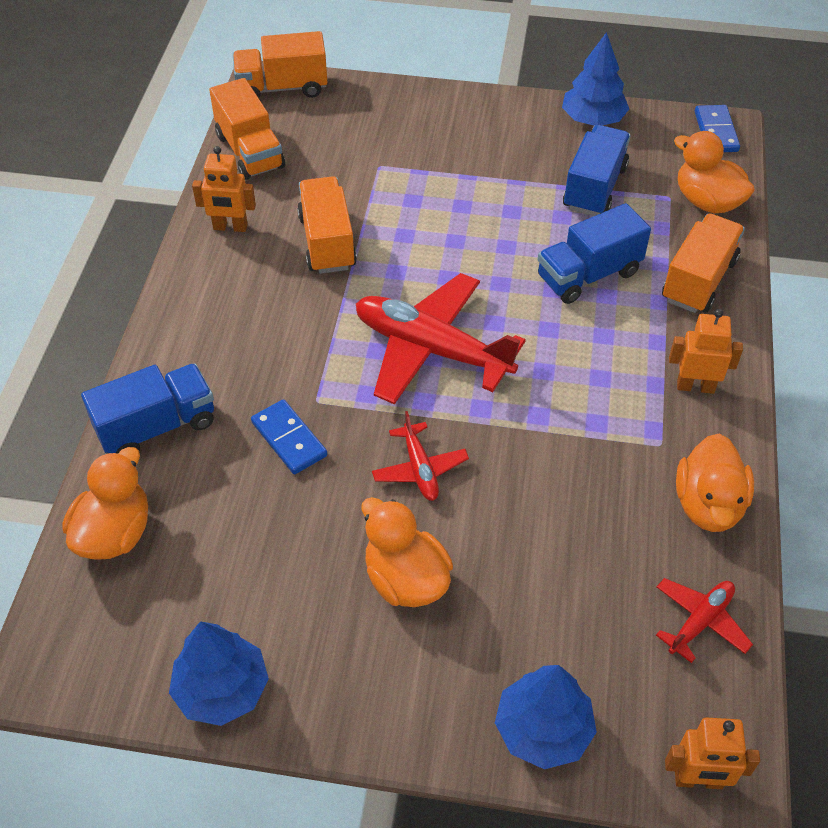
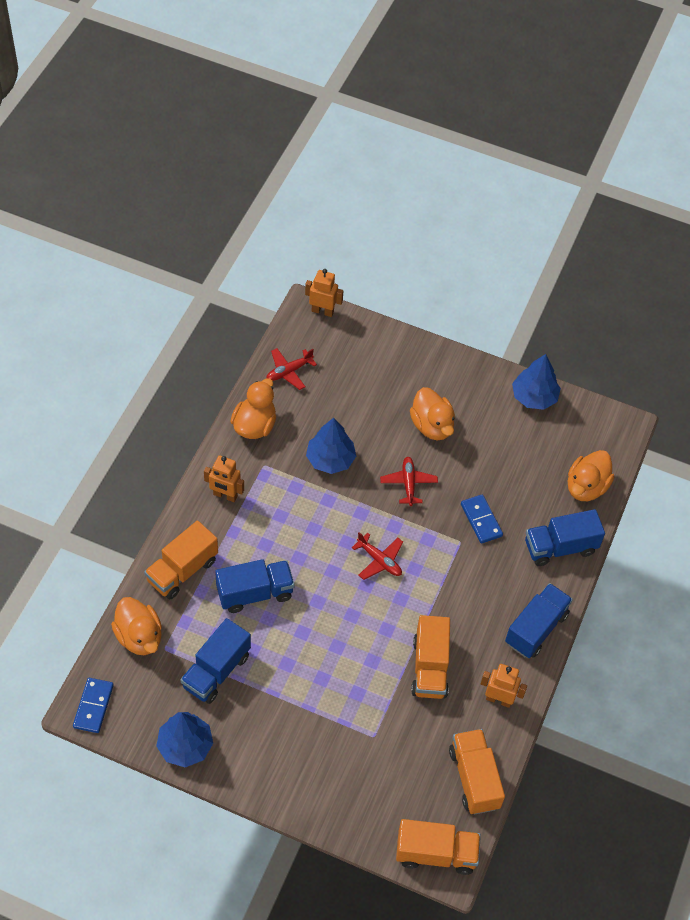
camera: 170 degrees left, 5 degrees up
red plane [356,273,526,405] -> red plane [352,532,403,580], size x0.50
blue tree [495,665,597,769] -> blue tree moved to [306,418,356,474]
none -> blue truck [505,583,573,658]

